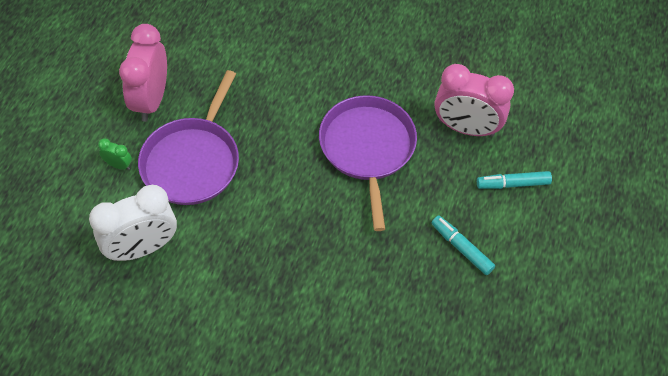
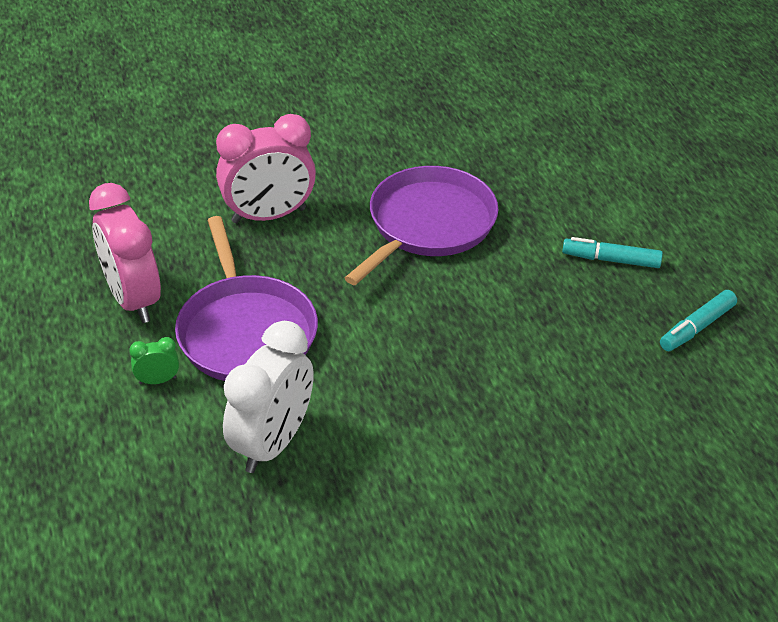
camera: 35 degrees left, 15 degrees down
purple pan [319,96,417,231] -> purple pan turned 75 degrees clockwise [345,166,499,285]
pink clock [434,64,514,137] -> pink clock moved to [216,114,316,223]
turquoise marker [477,171,552,189] -> turquoise marker moved to [660,290,737,351]

